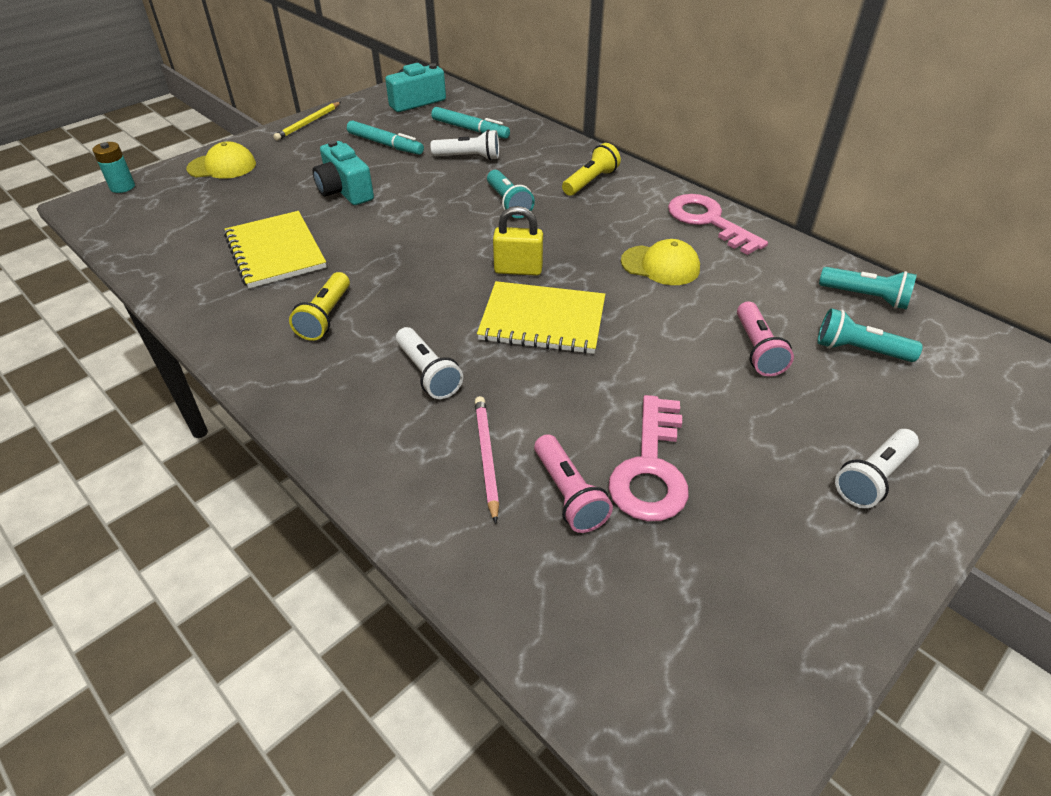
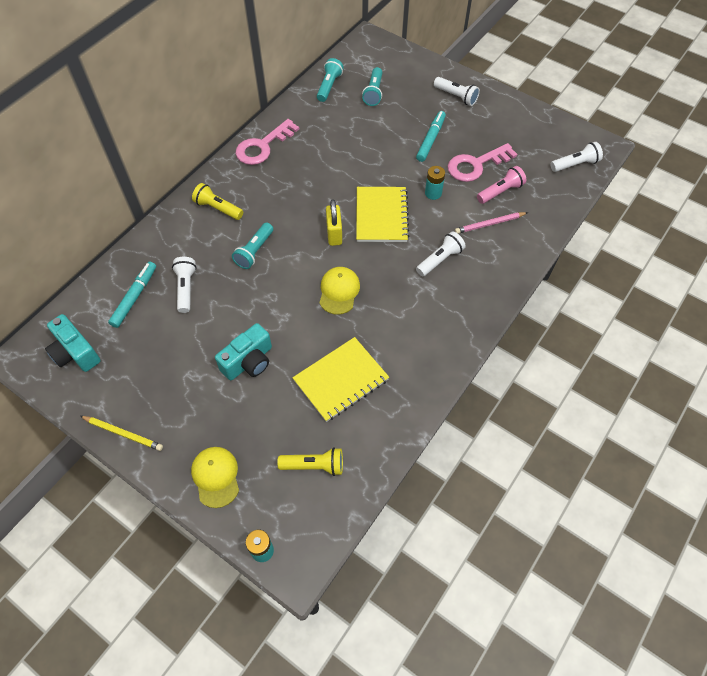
camera: 100 degrees left, 15 degrees up
yellow flashlight [289,272,350,341] -> yellow flashlight moved to [277,448,343,476]
turquoise marker [347,120,424,155] -> turquoise marker moved to [416,111,446,162]
turquoise flashlight [487,170,535,218] -> turquoise flashlight turned 150 degrees clockwise [232,223,273,269]
pink key [608,395,689,522] -> pink key turned 150 degrees clockwise [448,143,517,182]
yellow cap [621,239,700,285] -> yellow cap moved to [319,267,360,315]
pink flashlight [737,302,794,376] -> none
none -> turquoise battery [425,166,445,200]
none -> white flashlight [551,142,603,172]

